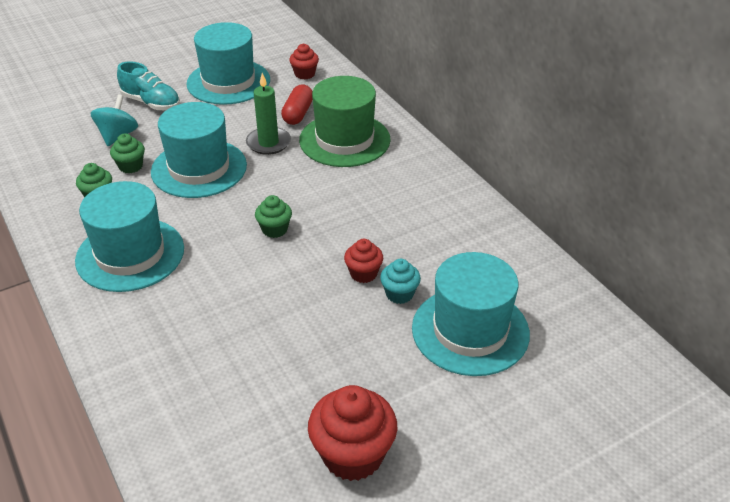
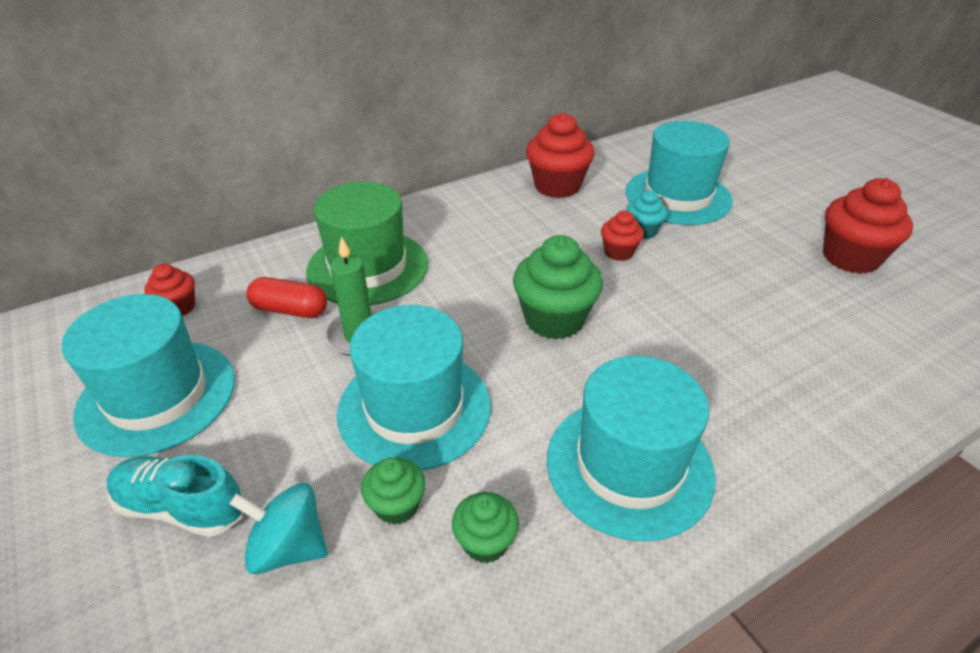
camera: 90 degrees left, 0 degrees up
turquoise shoe [117,61,180,110] -> turquoise shoe turned 105 degrees counterclockwise [107,455,244,537]
green cupcake [255,195,292,238] -> green cupcake [513,235,603,340], size x1.82
none -> red cupcake [526,112,595,198]

